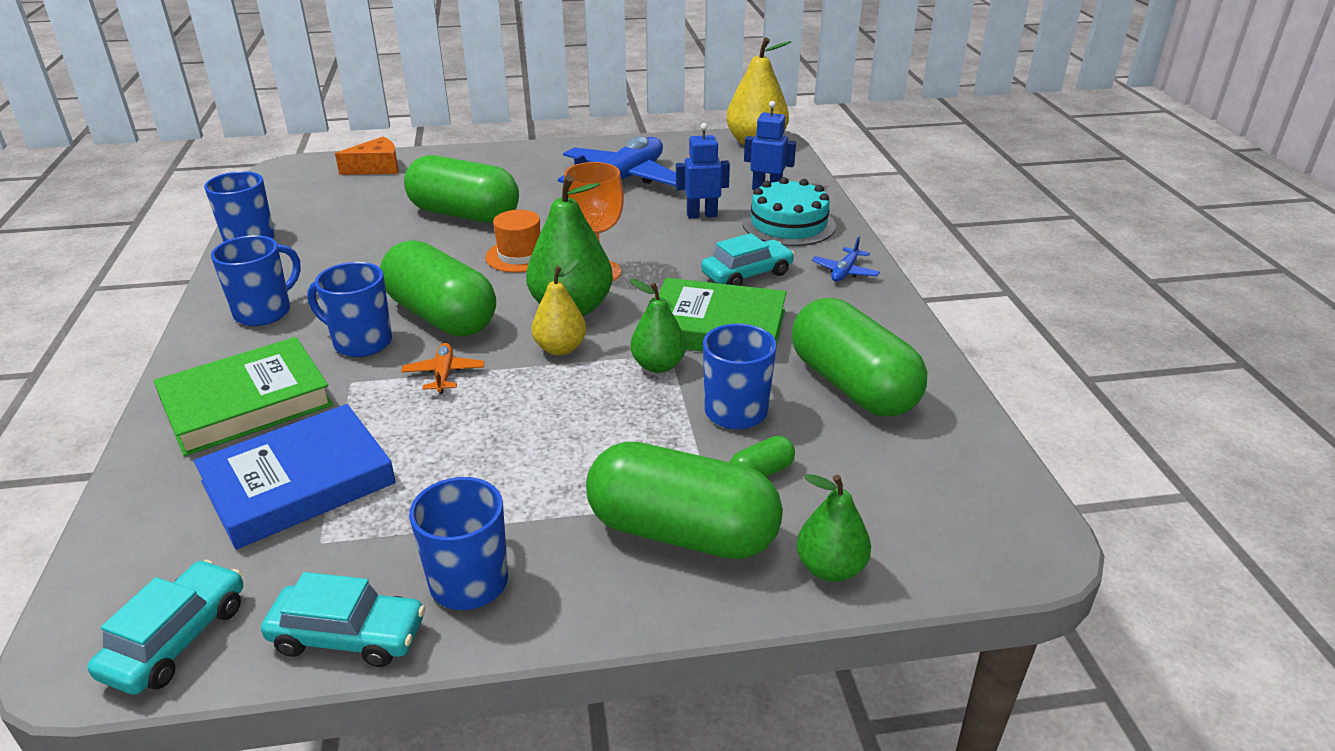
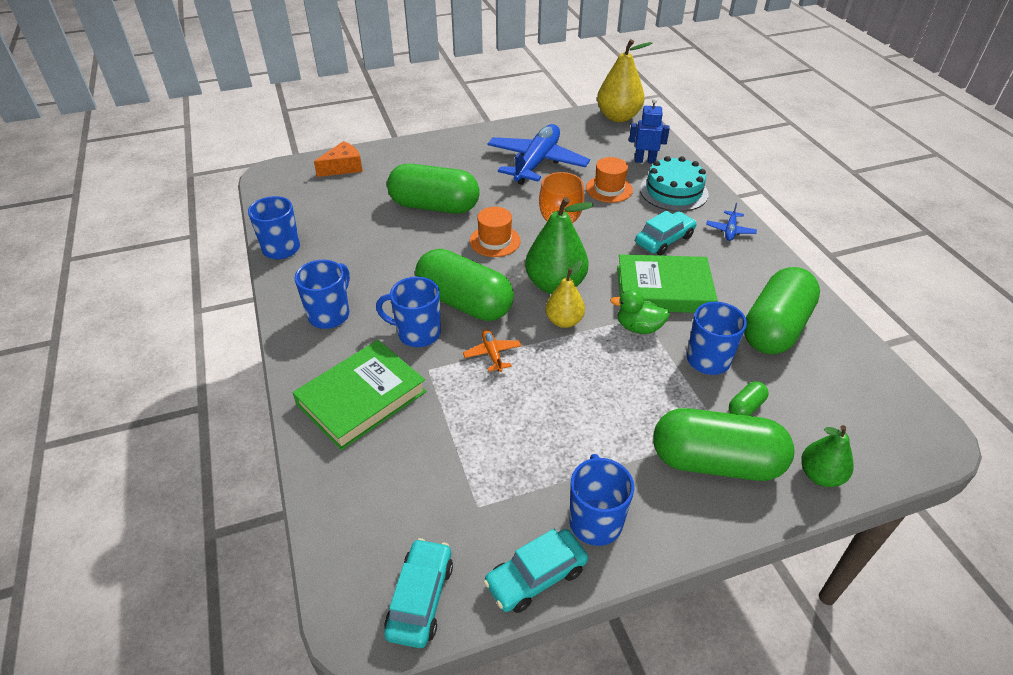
camera: 10 degrees left, 10 degrees up
blue book [194,404,396,549] -> none
turquoise car [261,572,425,667] -> turquoise car turned 150 degrees clockwise [483,529,588,613]
green pear [630,279,686,373] -> green duck [610,290,670,334]
blue robot [676,123,730,218] -> orange hat [586,157,633,203]
green capsule [792,298,927,417] -> green capsule turned 75 degrees clockwise [744,267,820,354]

